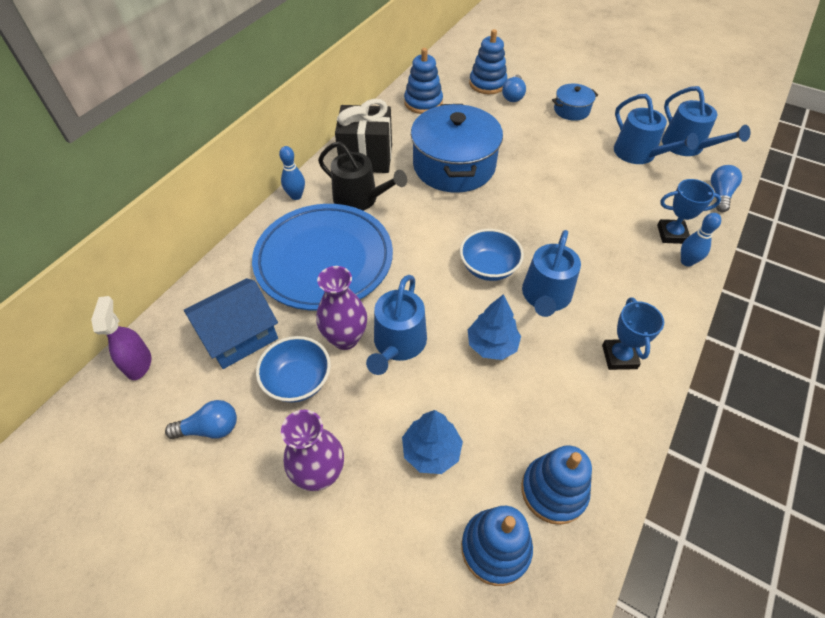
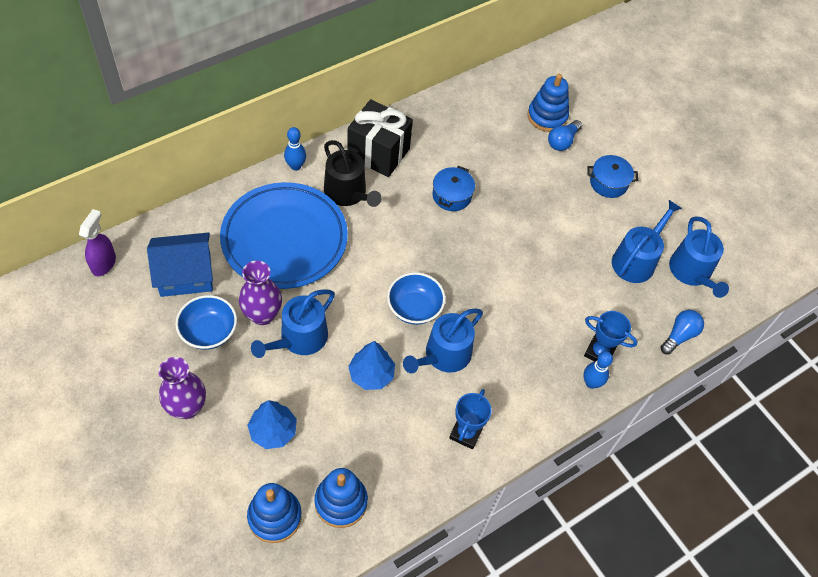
camera: 20 degrees right, 5 degrees up
blue light bulb [165,400,237,439] -> none
blue stacking toy [404,48,443,114] -> none
blue pot [411,104,503,193] -> blue pot [432,166,475,211], size x0.48
blue watering can [614,94,699,164] -> blue watering can turned 135 degrees counterclockwise [612,200,682,283]

